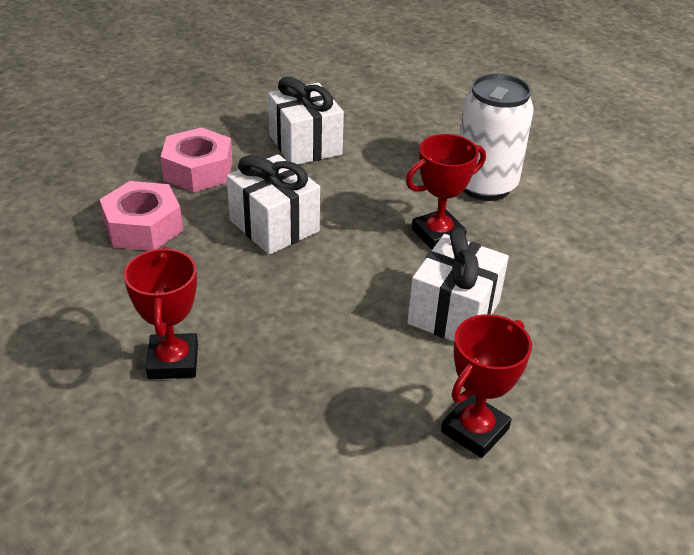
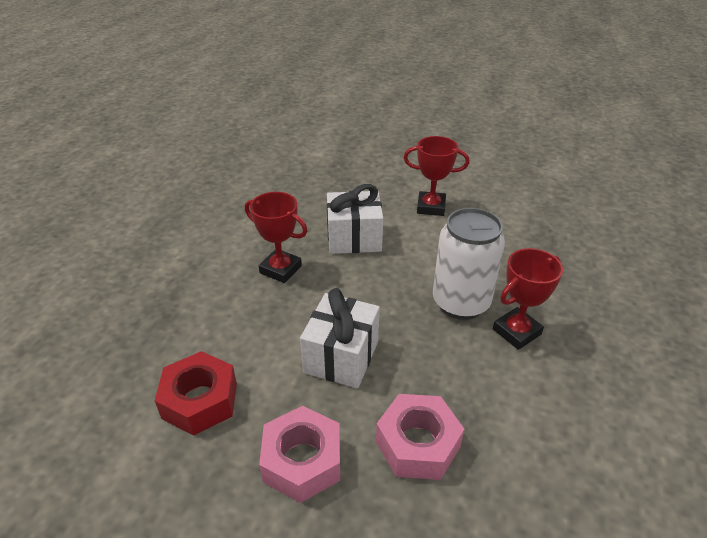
camera: 120 degrees left, 0 degrees up
white gift [268,77,344,165] -> red nut [155,351,237,436]
white can [459,74,534,201] -> white can moved to [433,208,505,320]

